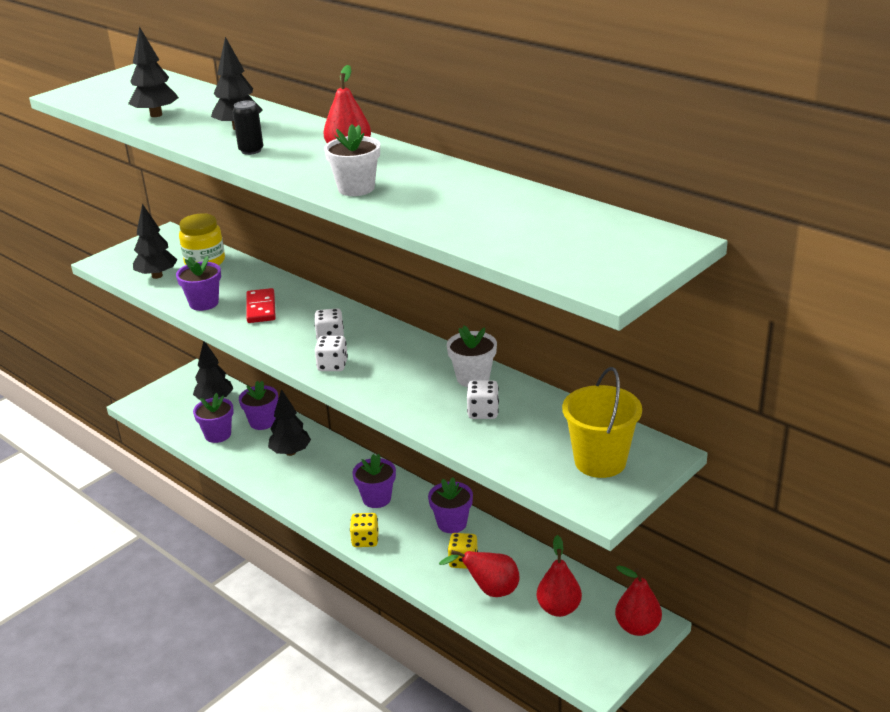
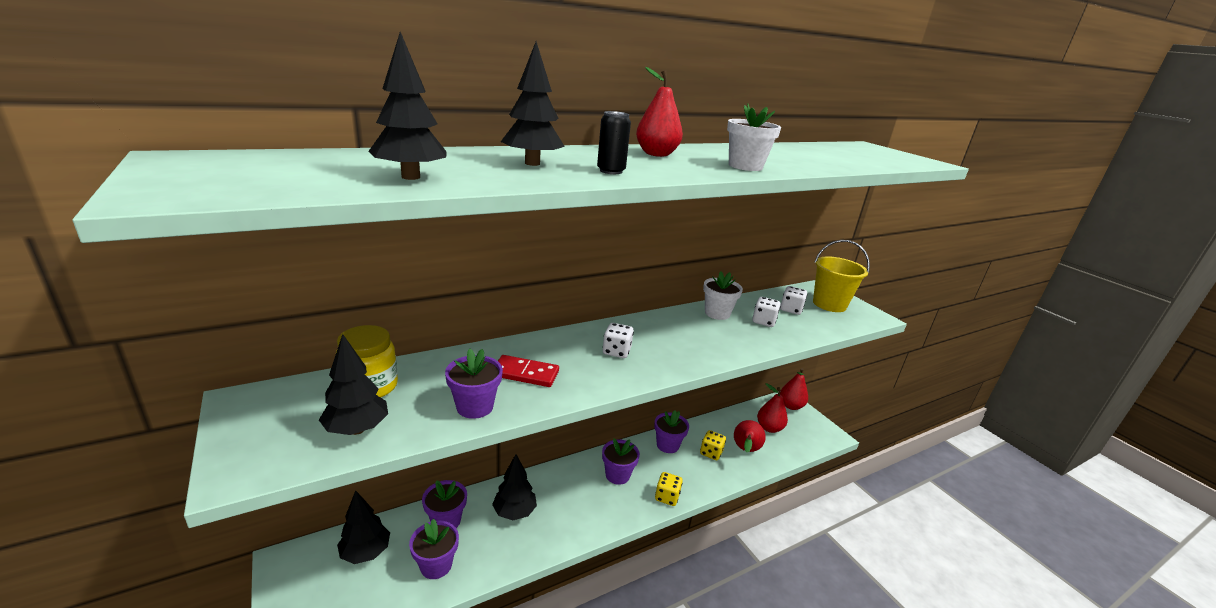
camera: 75 degrees left, 5 degrees down
white dice [315,336,348,371] -> white dice moved to [780,286,807,315]

